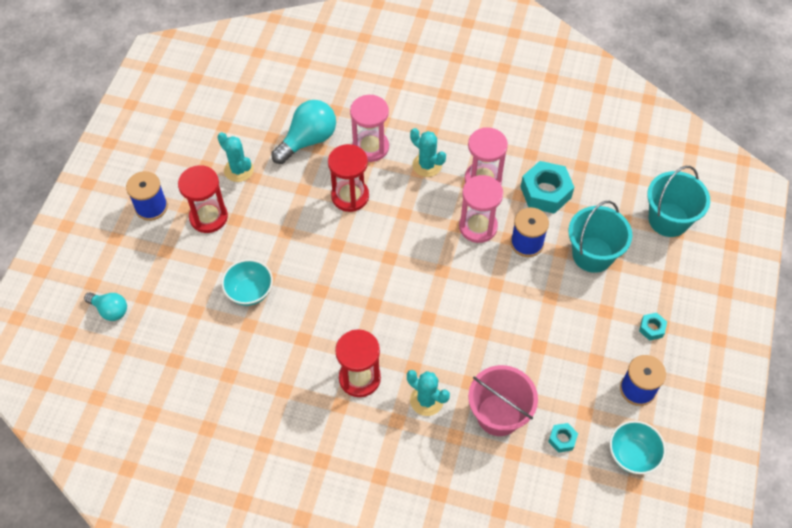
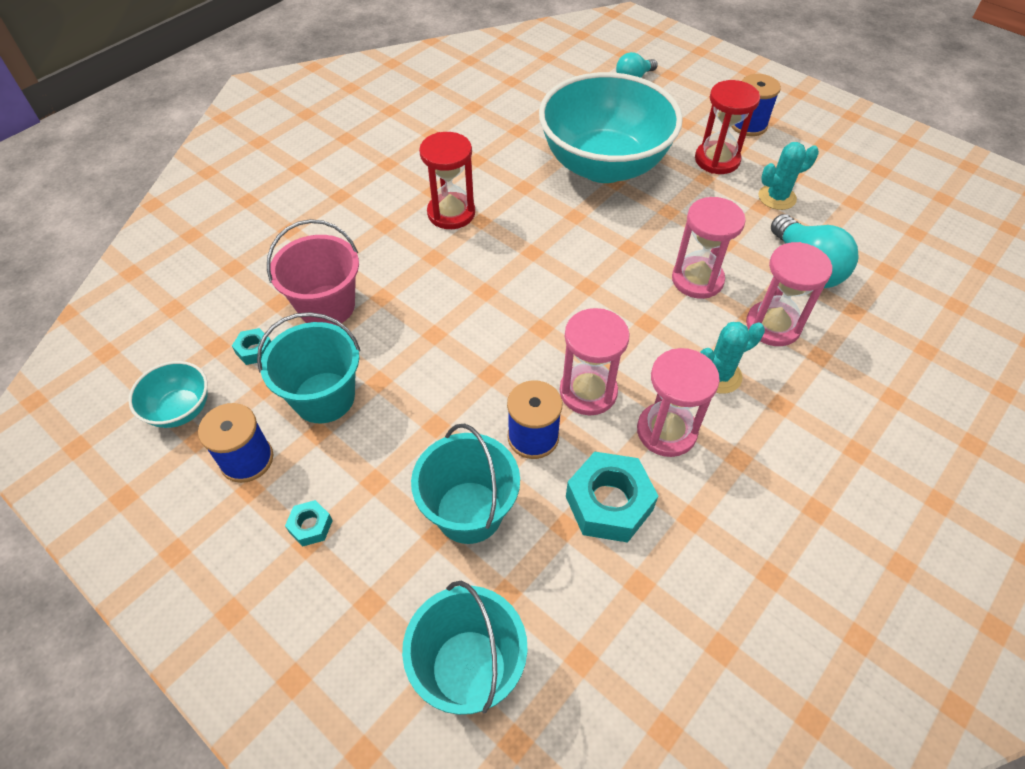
camera: 115 degrees right, 5 degrees down
turquoise bowl [222,259,273,306] -> turquoise bowl [539,72,683,183], size x2.36
red hourglass [328,144,369,212] -> pink hourglass [672,197,746,299]
turquoise cactus [407,370,450,416] -> none
none -> turquoise bucket [257,312,361,423]

